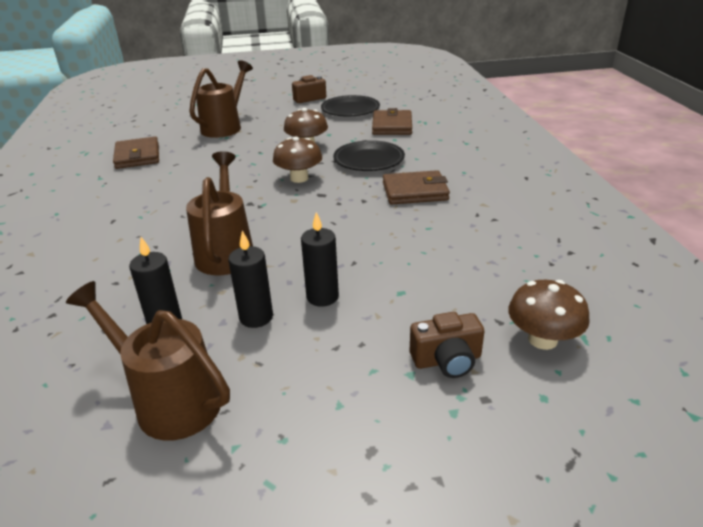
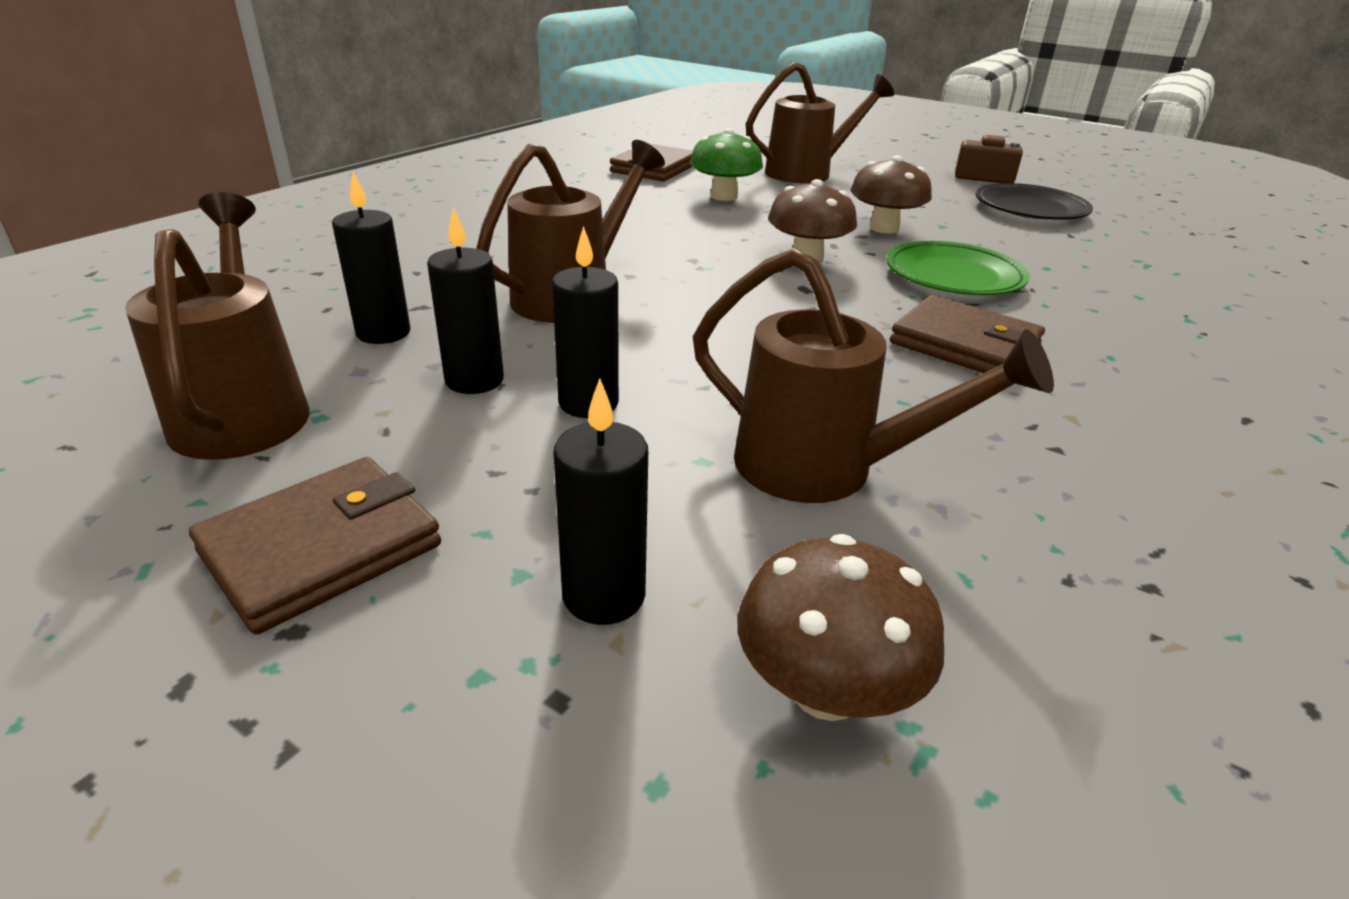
camera: 40 degrees right, 0 degrees up
black plate [333,140,405,171] -> green plate [886,241,1030,296]
brown wallet [372,108,412,135] -> brown wallet moved to [189,457,441,634]
brown camera [410,312,484,378] -> black candle [553,378,648,625]
none -> green mushroom [690,128,763,201]
none -> brown watering can [693,248,1054,503]

